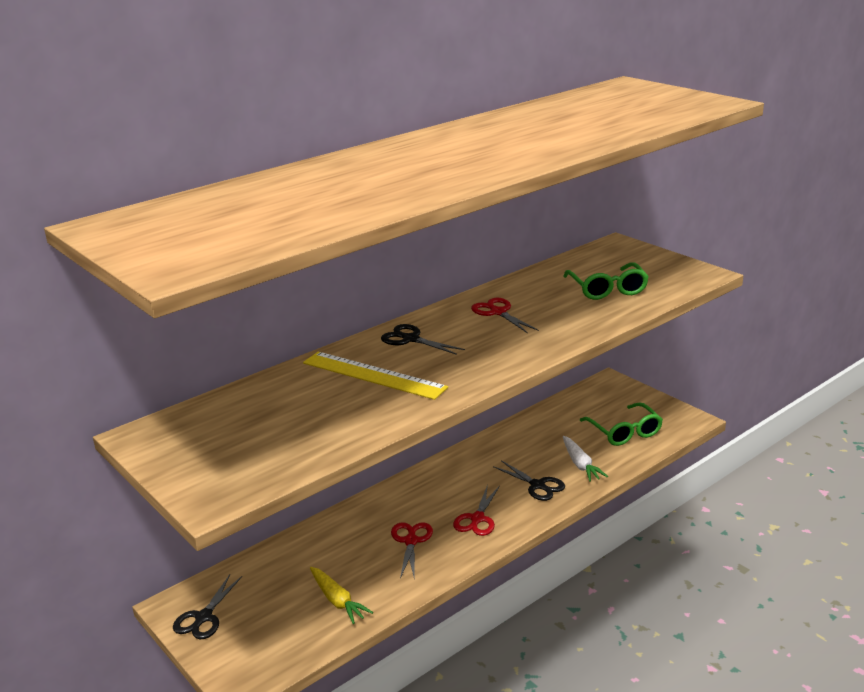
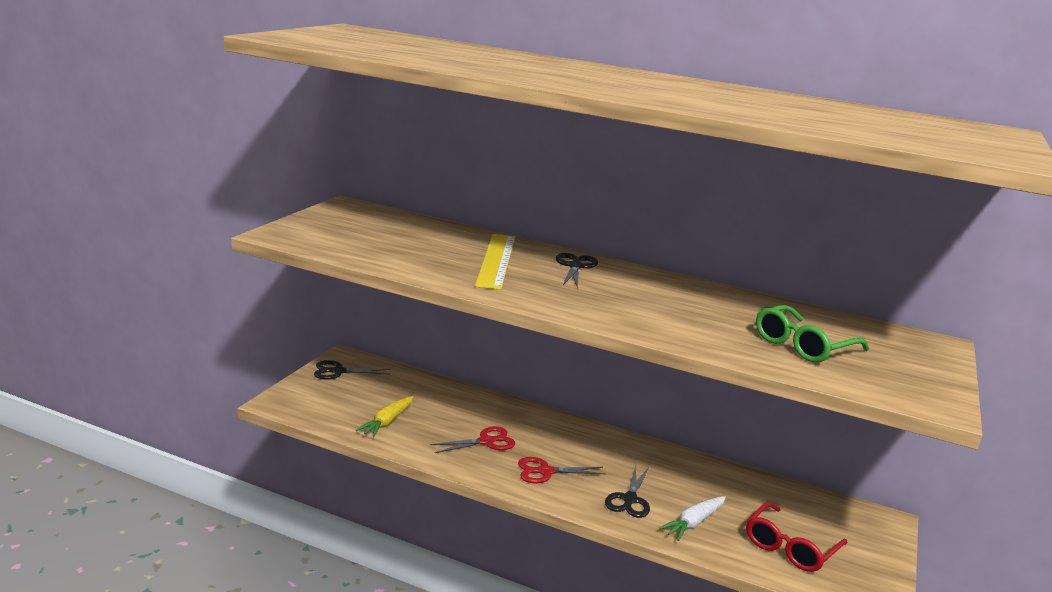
camera: 60 degrees right, 5 degrees down
red scissors [471,298,539,333] -> none
green glasses [580,402,663,446] -> red glasses [746,502,847,572]

